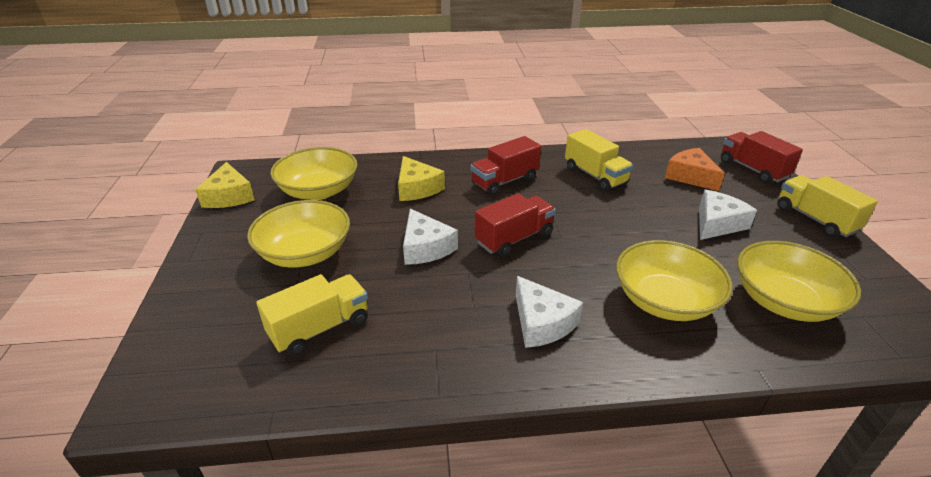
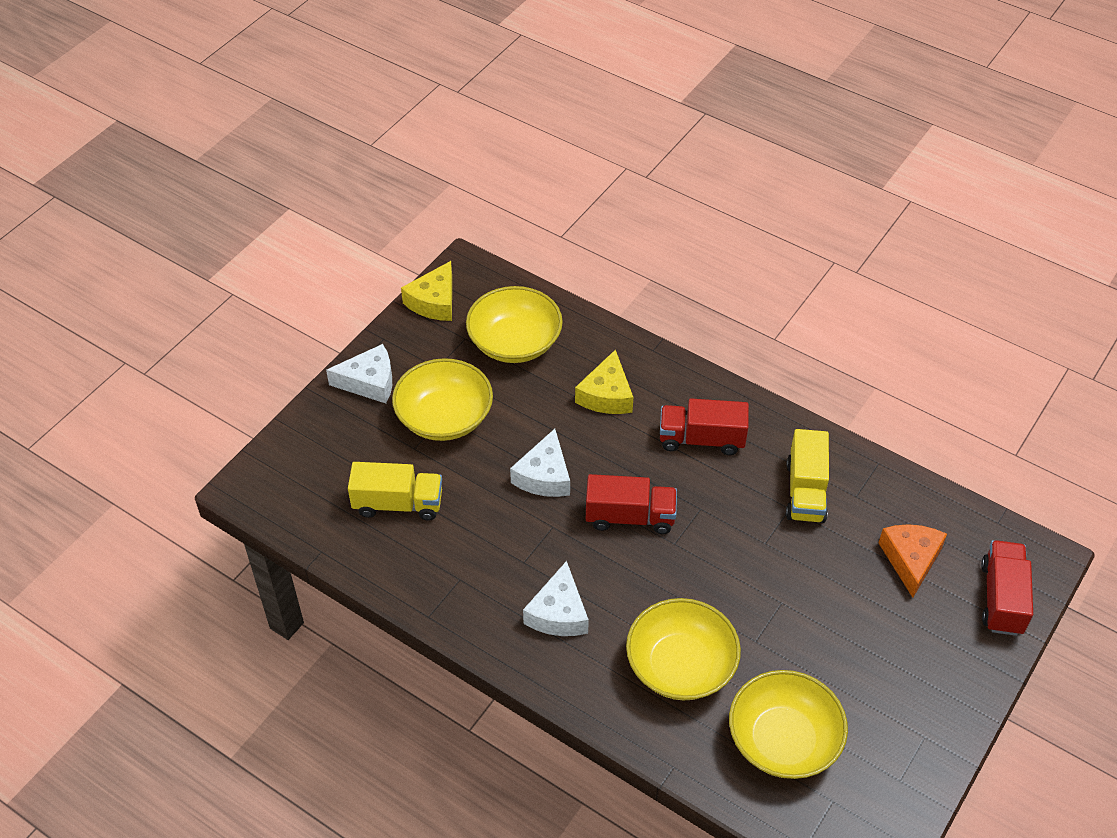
camera: 40 degrees right, 15 degrees up
white cheese [699,190,757,240] -> white cheese moved to [326,344,392,403]
yellow truck [777,175,878,237] -> none

